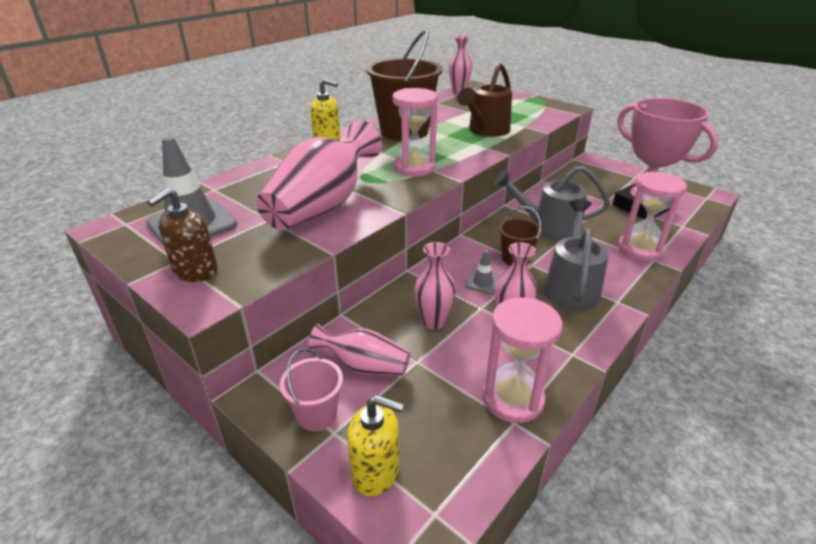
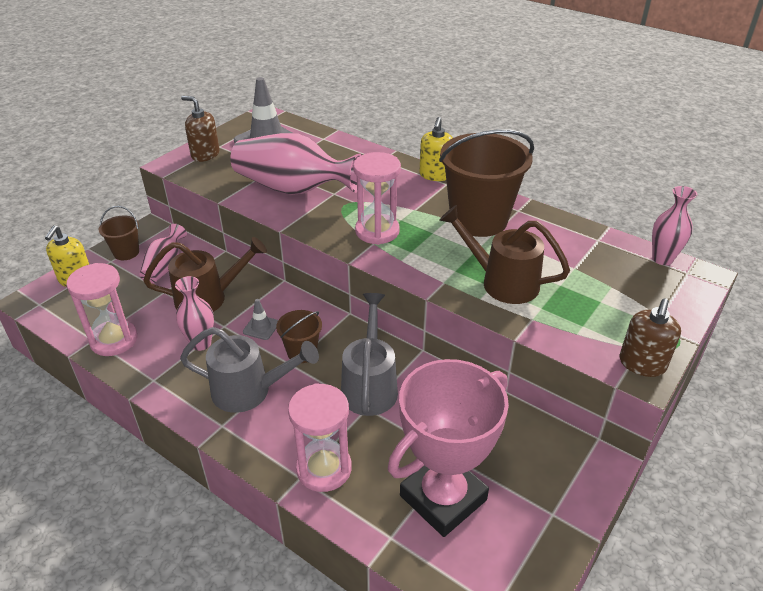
camera: 85 degrees right, 5 degrees up
pink bucket [280,349,343,432] -> brown bucket [99,206,139,260]
pink vase [414,242,456,329] -> brown watering can [143,237,267,312]
none -> brown soap dispenser [620,298,681,377]

